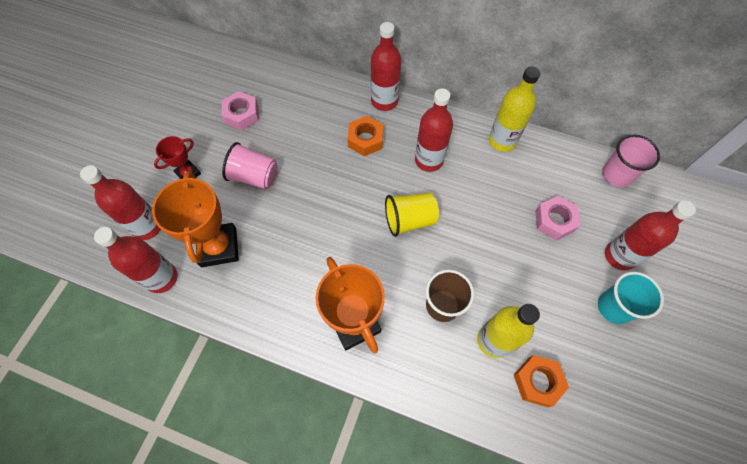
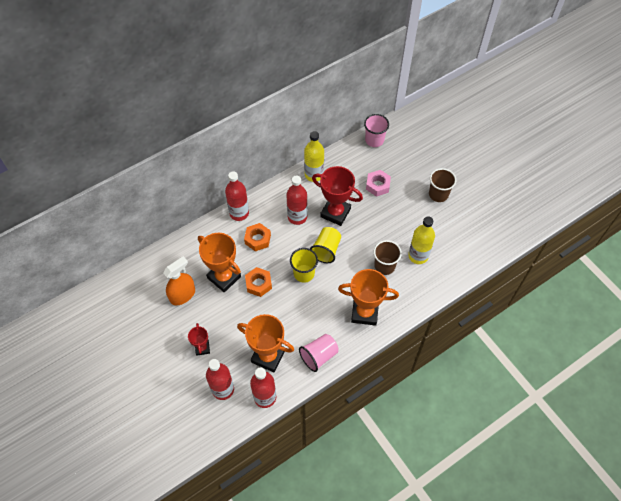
camera: 55 degrees left, 5 degrees down
pink nut [221,91,259,130] -> orange spray bottle [163,256,195,305]
pink cup [222,142,277,189] -> pink cup moved to [299,334,338,372]
orange nut [514,355,569,407] -> orange nut moved to [245,267,272,297]
turquoise cup [598,272,664,324] -> brown cup [429,168,456,202]
red bottle [605,200,696,271] -> none
none -> orange trophy [198,233,241,293]
none -> yellow cup [290,248,318,283]
none -> red trophy [312,166,363,226]

